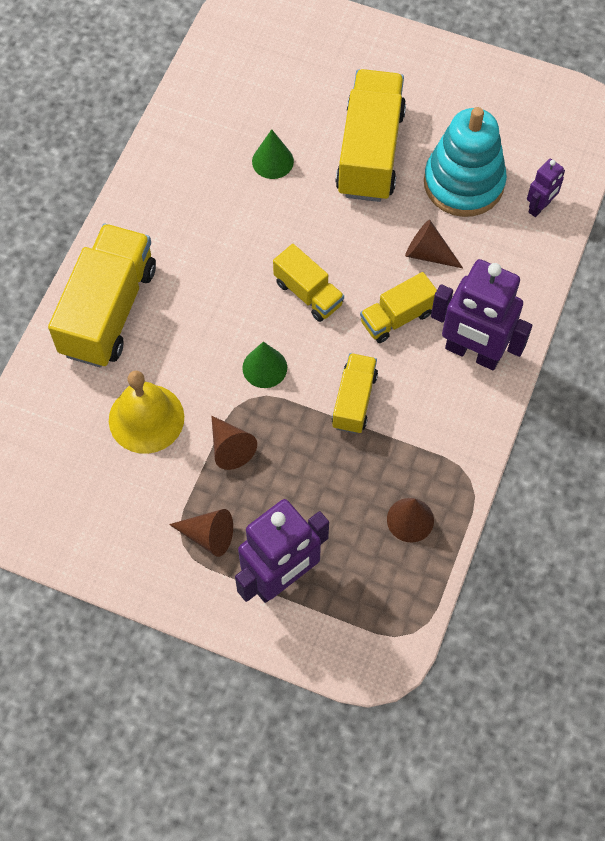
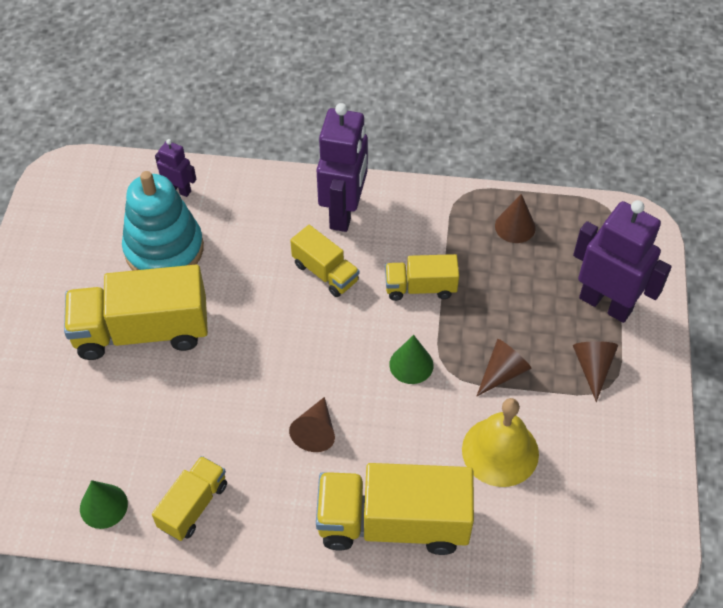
camera: 105 degrees left, 10 degrees down
green cone [252,129,294,179] -> green cone moved to [80,480,128,529]
yellow truck [273,244,344,322] -> yellow truck moved to [152,456,227,541]
brown cone [405,220,463,268] -> brown cone moved to [289,397,335,452]

